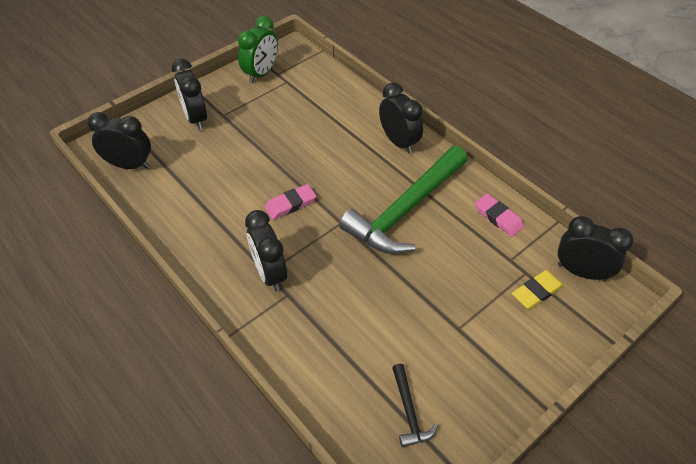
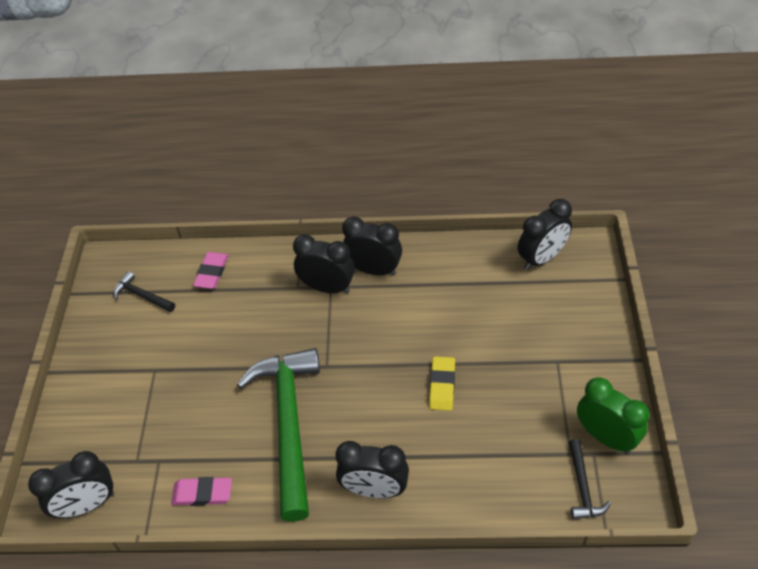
camera: 135 degrees right, 0 degrees up
black clock [172,59,207,130] -> black clock moved to [342,216,402,276]
green clock [238,16,278,83] -> green clock turned 150 degrees clockwise [577,377,650,453]
pink eraser [265,184,316,219] -> pink eraser moved to [193,252,229,289]
yellow eraser [512,270,564,309] -> yellow eraser moved to [429,356,455,411]
none -> black hammer [569,439,611,519]

